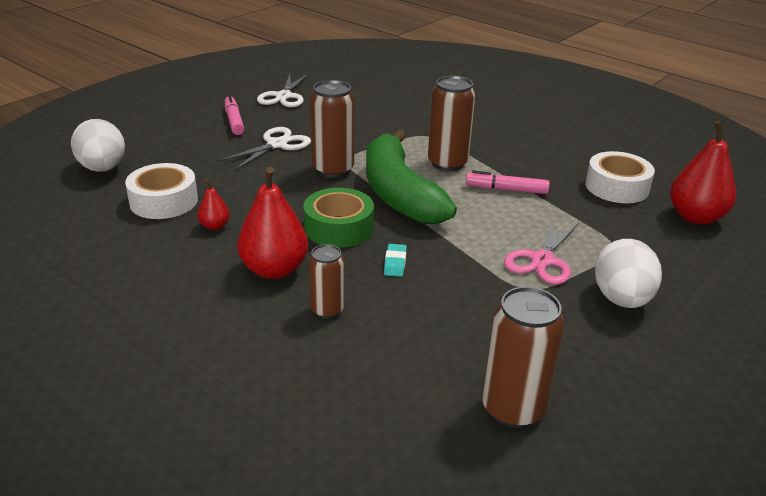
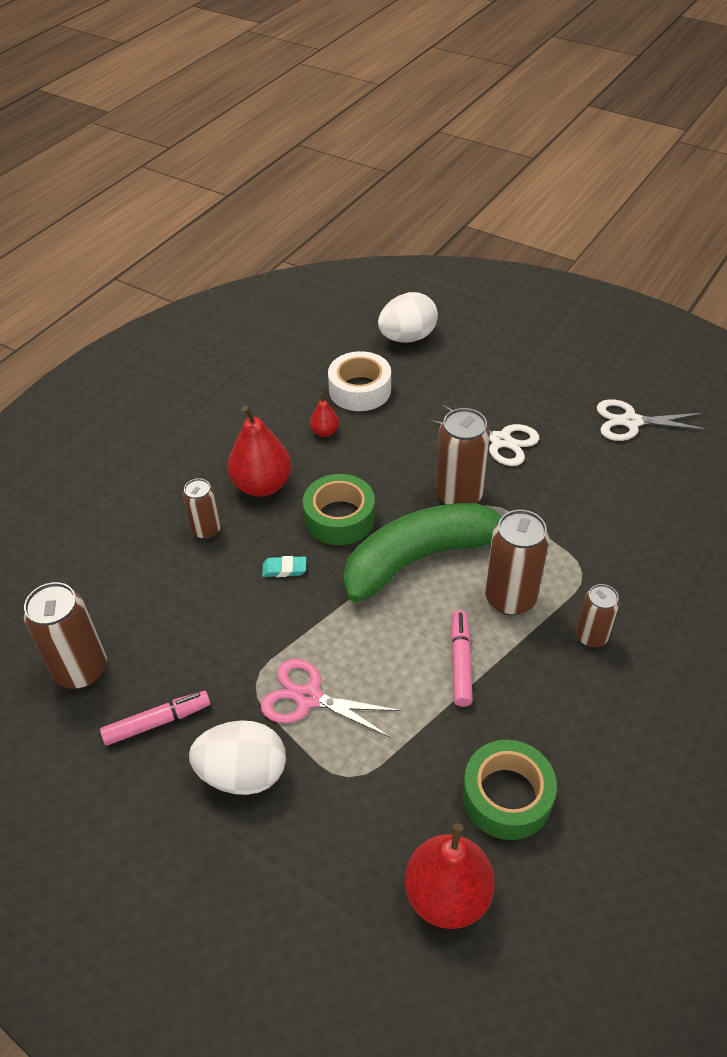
camera: 85 degrees right, 15 degrees up
pink marker [225,95,244,135] -> pink marker moved to [100,691,210,746]
white tape [585,151,655,203] -> green tape [462,740,557,840]
none -> brown can [576,584,620,648]

